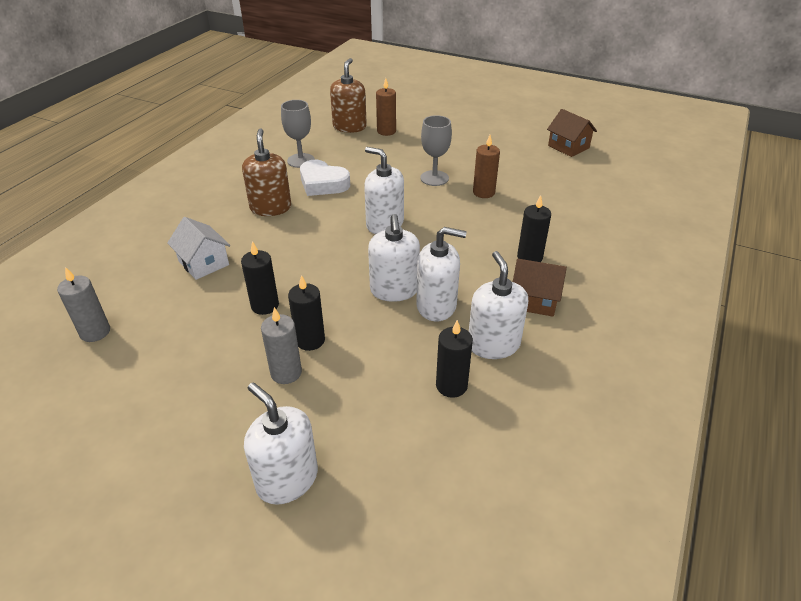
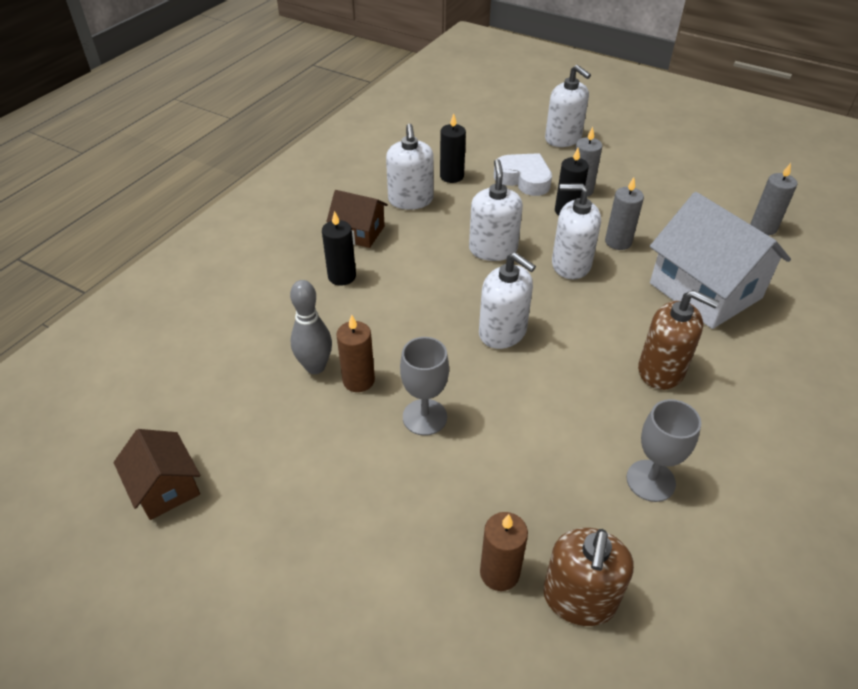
camera: 175 degrees left, 5 degrees up
white house [167,217,230,280] -> white house [650,192,791,329], size x1.87
black candle [241,241,279,315] -> grey candle [605,177,644,250]
brown soap dispenser [242,128,291,216] -> brown soap dispenser turned 60 degrees counterclockwise [638,290,719,390]
white heart [300,160,350,196] -> white heart moved to [494,153,552,196]
white soap dispenser [416,227,467,321] -> white soap dispenser moved to [552,183,601,279]
none -> grey bowling pin [290,280,332,374]

